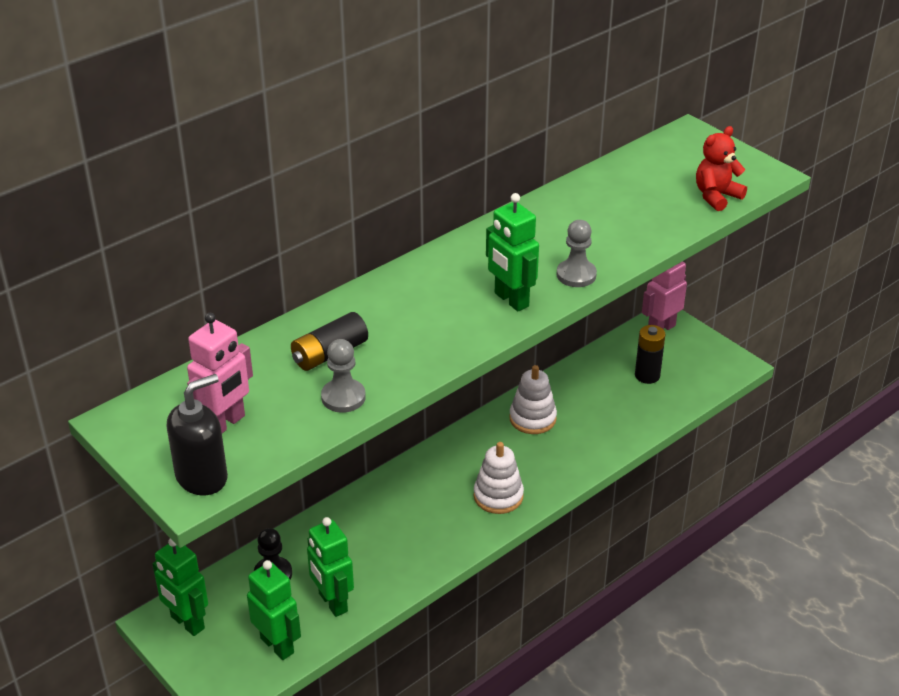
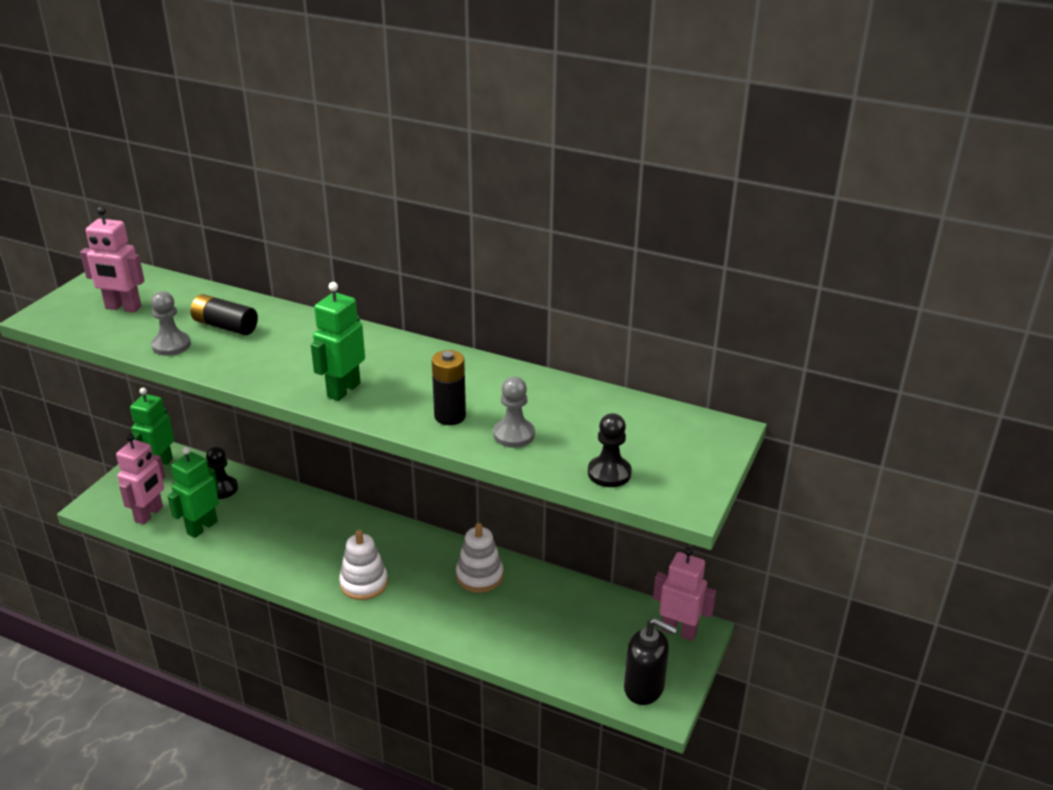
camera: 65 degrees right, 5 degrees down
black soap dispenser [167,374,228,495] -> black soap dispenser moved to [624,618,677,705]
green robot [247,560,301,660] -> pink robot [116,434,166,525]
grey pawn [556,220,597,287] -> grey pawn moved to [493,377,535,448]
black battery [635,325,666,384] -> black battery moved to [432,350,466,425]
red teddy bear [696,126,747,211] -> black pawn [588,413,632,487]

